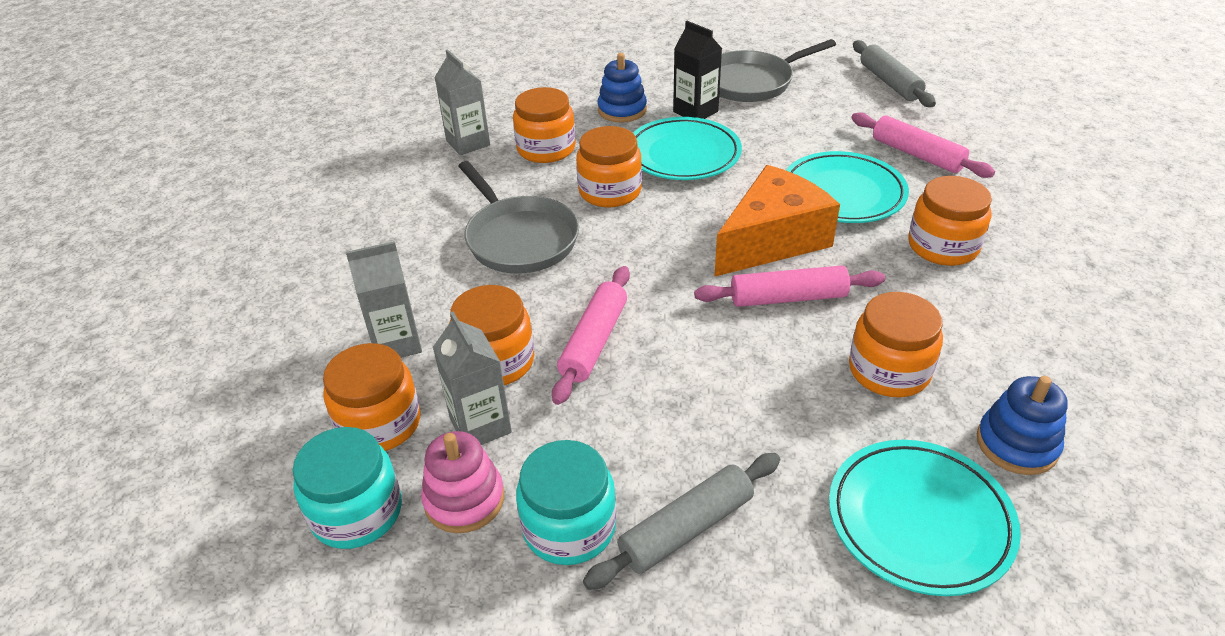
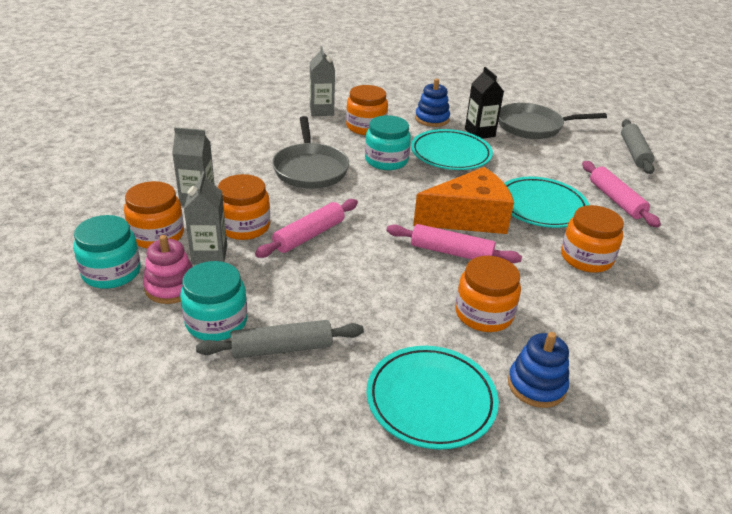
camera: 20 degrees right, 5 degrees down
orange jar [576,126,642,207] -> turquoise jar [365,115,411,170]

